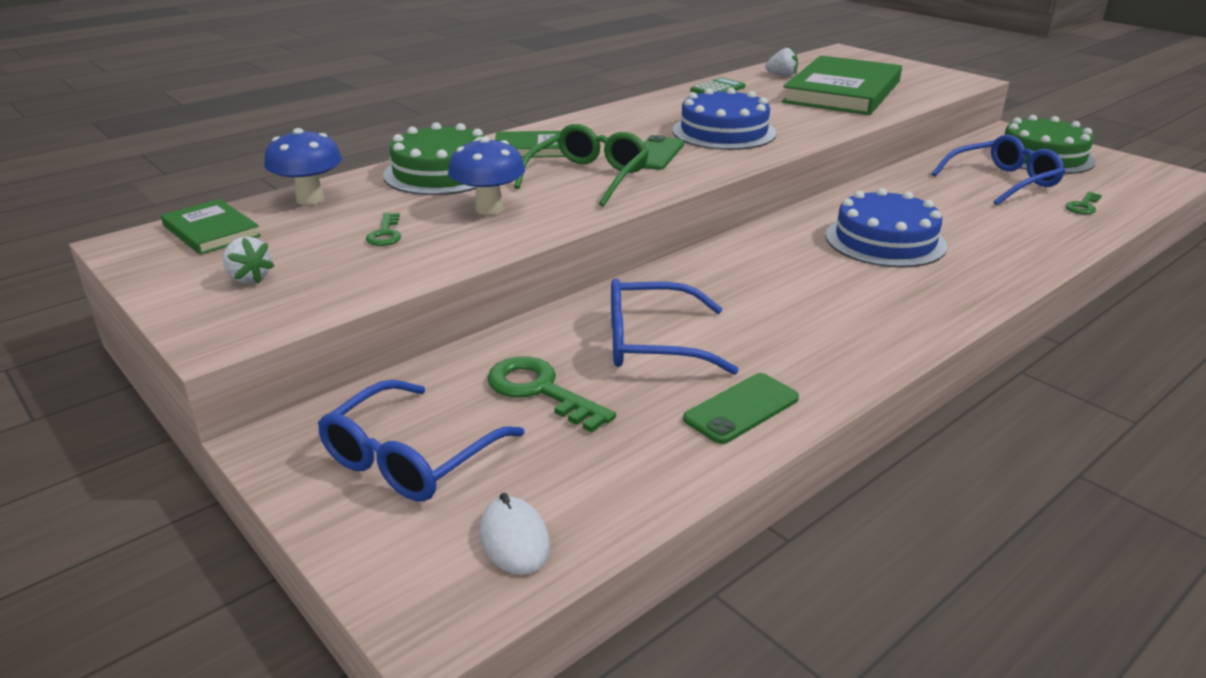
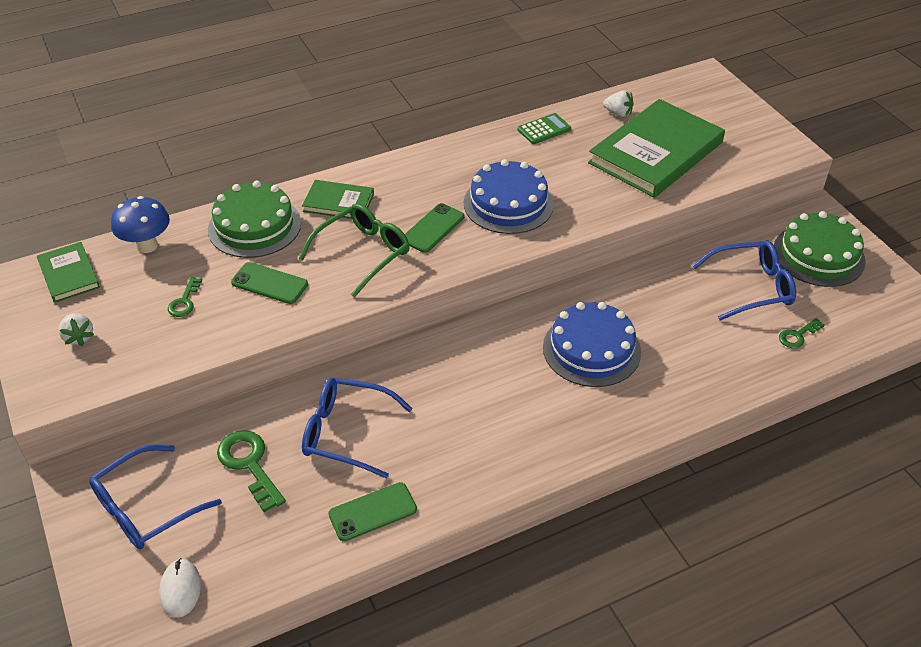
camera: 15 degrees right, 15 degrees up
blue mushroom [448,136,525,215] -> green phone [231,262,308,304]

